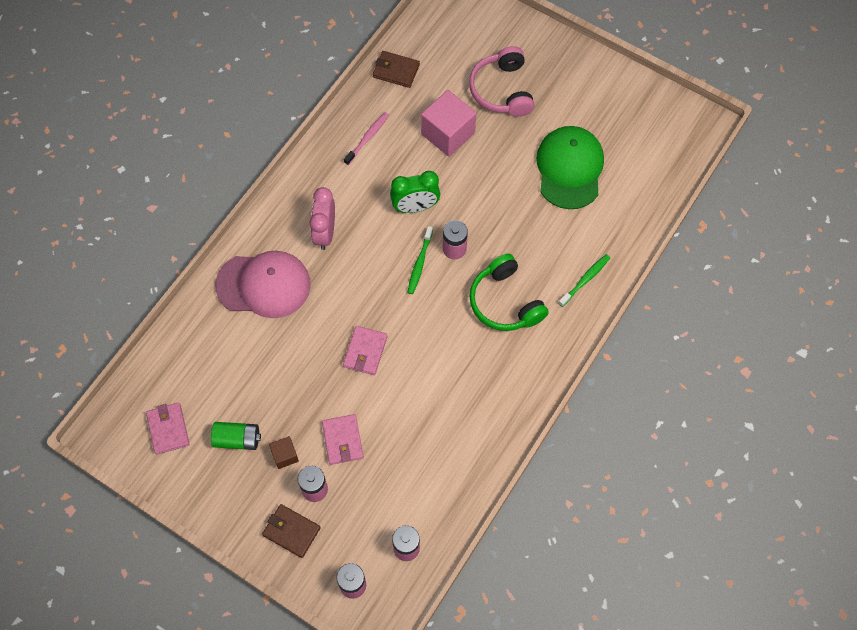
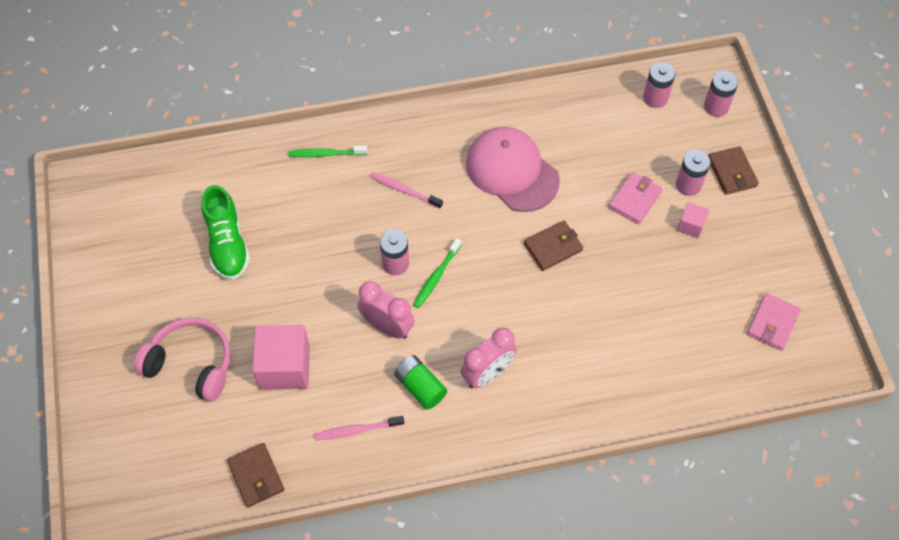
camera: 135 degrees left, 5 degrees down
green battery [211,422,261,450] -> green battery moved to [394,355,447,410]
pink cap [215,251,311,318] -> pink cap moved to [466,127,560,212]
brown cube [269,436,299,469] -> pink cube [677,202,709,238]
pink wallet [343,326,387,375] -> brown wallet [524,221,583,271]
green clock [390,171,440,213] -> pink clock [357,281,415,339]
green toothbrush [407,226,433,294] -> green toothbrush turned 150 degrees clockwise [413,238,462,308]
pink headphones [469,46,534,117] -> pink headphones turned 105 degrees counterclockwise [134,318,231,402]
green headphones [469,253,549,331] -> pink toothbrush [370,172,443,209]
green cap [536,126,604,209] -> green shoe [201,185,250,280]

